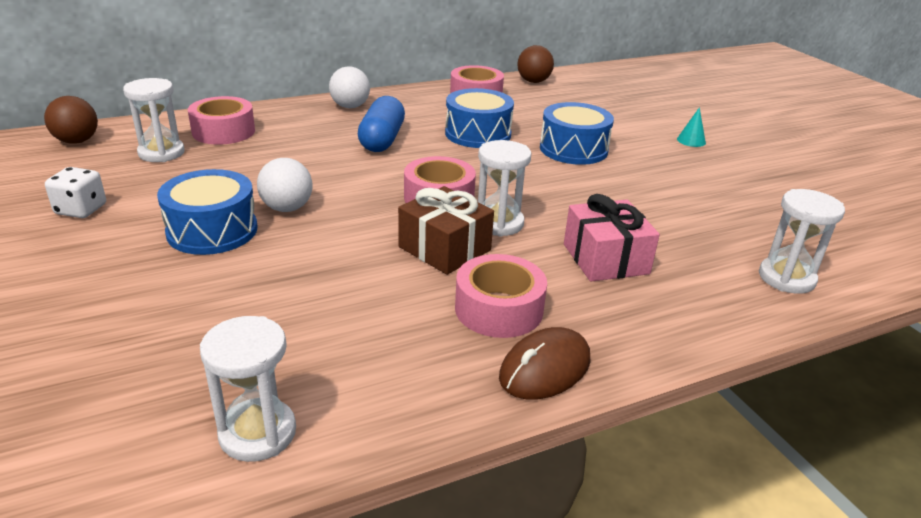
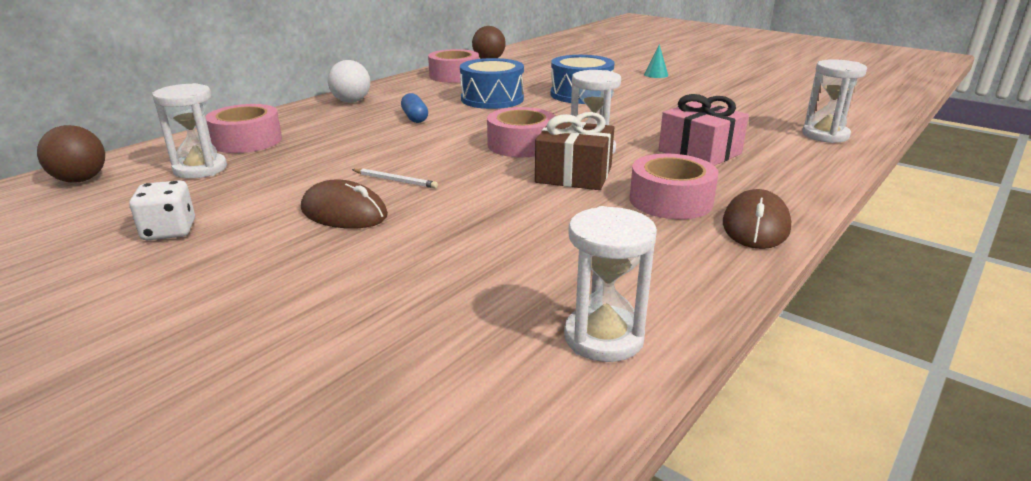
camera: 25 degrees left, 5 degrees down
blue drum [157,169,258,255] -> brown mouse [301,180,388,229]
white ball [257,158,312,212] -> white pencil [352,168,438,188]
blue capsule [358,96,405,152] -> blue capsule [401,93,428,123], size x0.58

